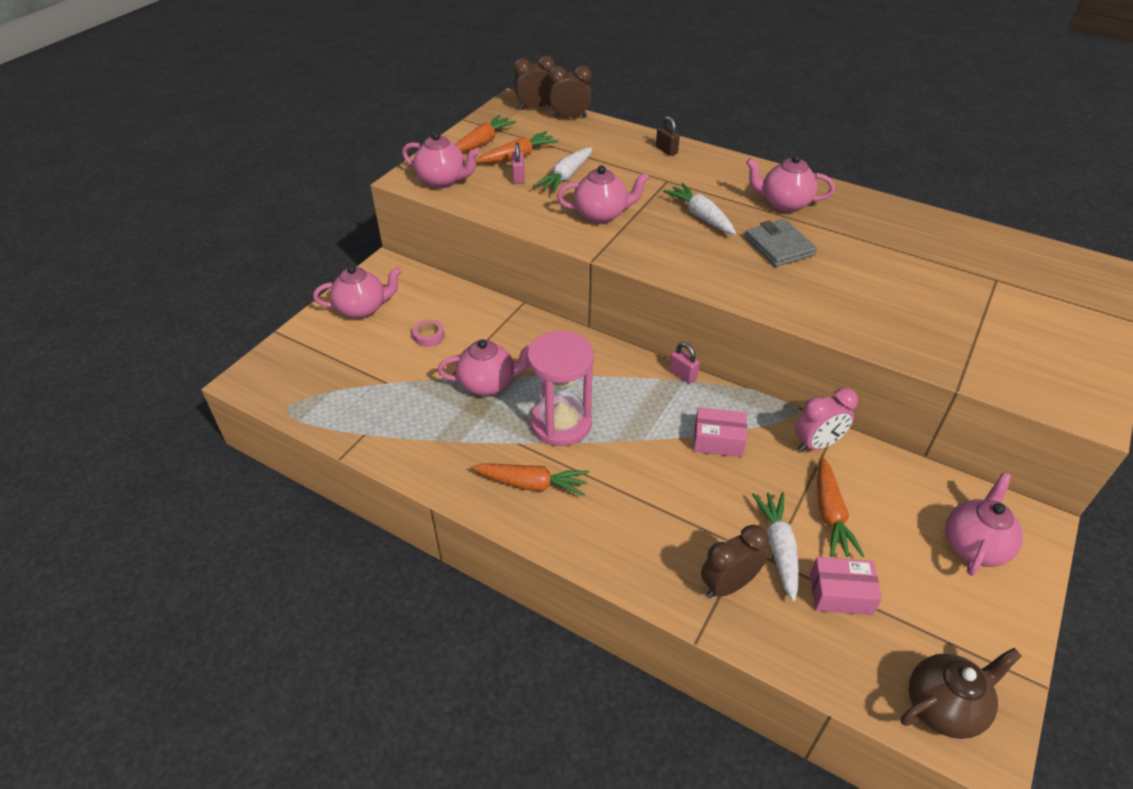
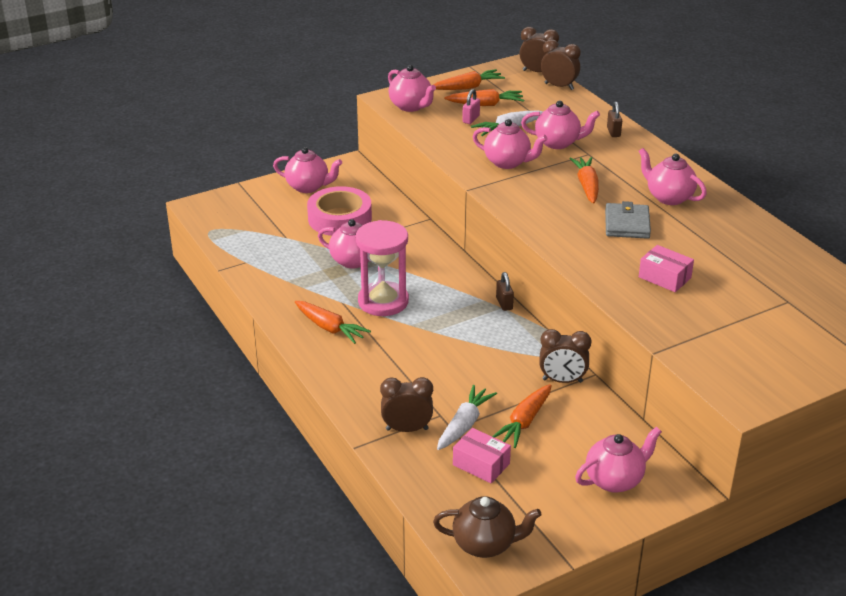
camera: 30 degrees right, 10 degrees down
pink tape [412,319,445,347] -> pink tape [307,186,372,236], size x2.46
white carrot [663,183,736,235] -> orange carrot [569,157,599,204]
pink padlock [669,342,700,384] -> brown padlock [496,272,514,311]
pink box [693,407,747,457] -> pink box moved to [639,245,694,292]
pink clock [795,388,858,452] -> brown clock [539,329,591,383]
none -> pink teapot [521,100,600,149]

